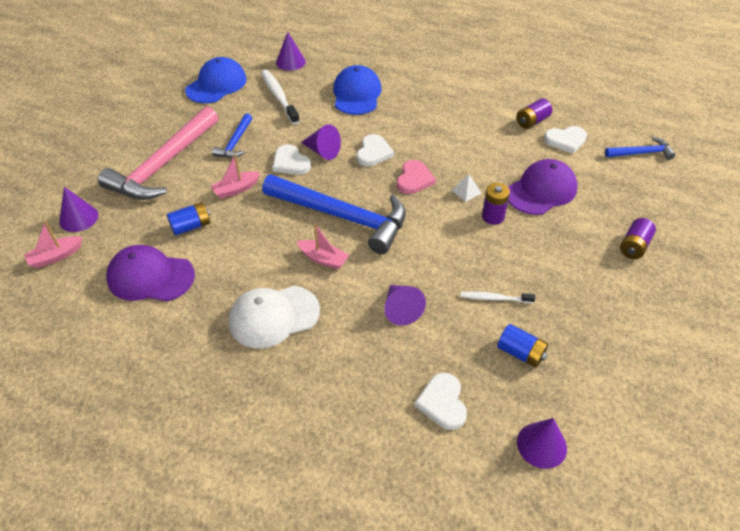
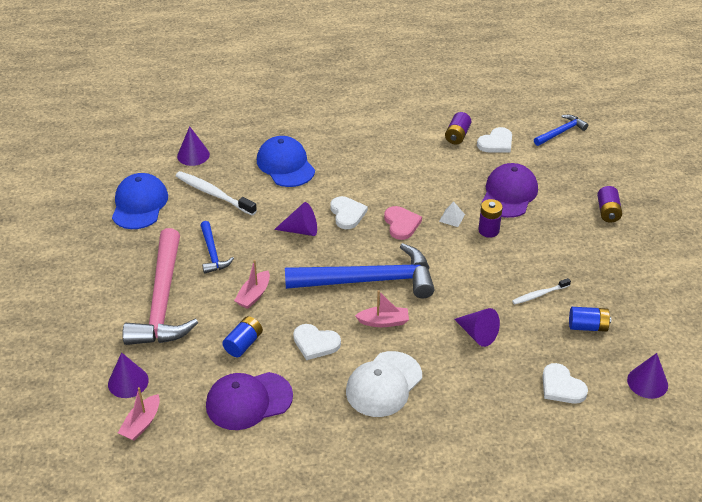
camera: 30 degrees left, 5 degrees down
white heart [272,144,311,175] -> white heart moved to [293,324,341,360]

